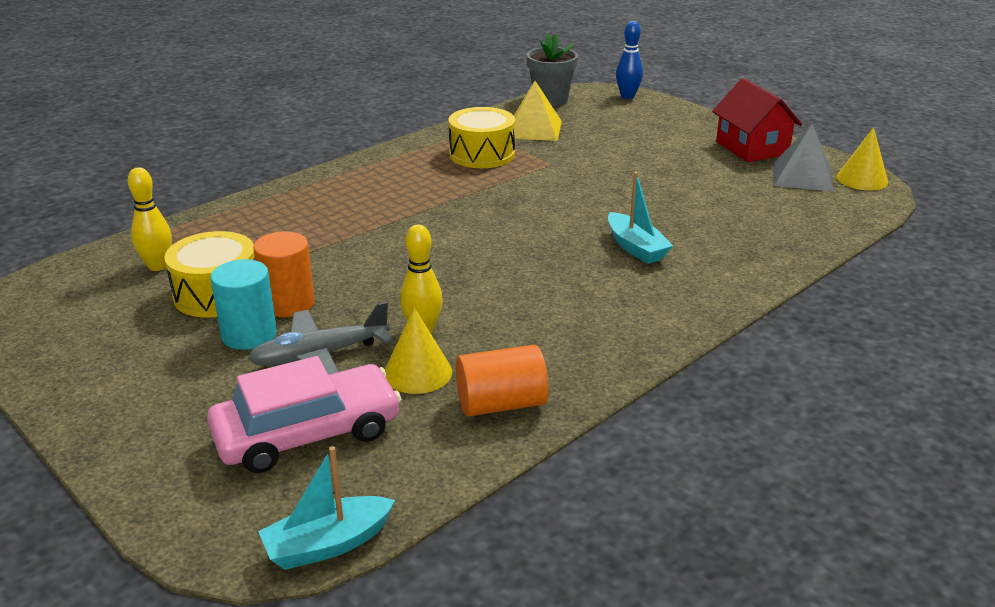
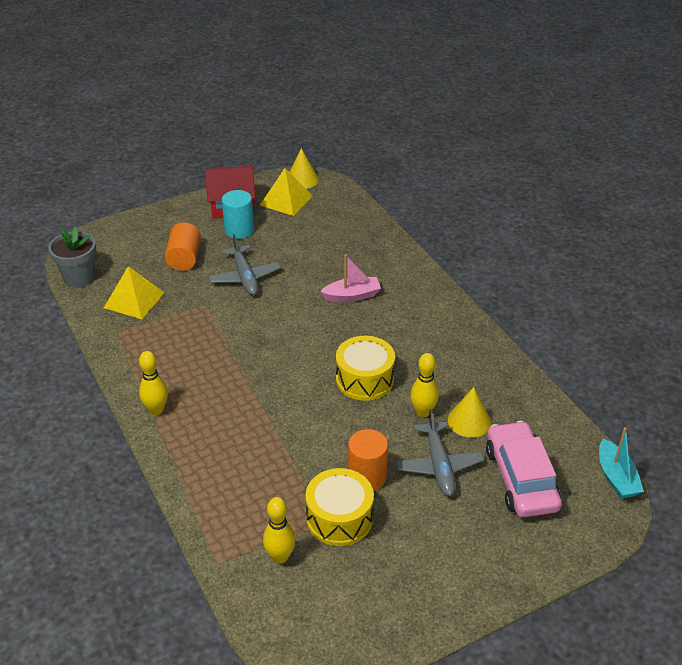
camera: 75 degrees left, 10 degrees up
turquoise cylinder [210,259,277,350] -> turquoise cylinder moved to [222,190,254,239]
yellow drum [448,107,515,168] -> yellow drum moved to [336,336,395,401]
orange cylinder [456,345,549,416] -> orange cylinder moved to [165,222,201,271]
turquoise boat [608,172,673,264] -> pink boat [320,255,381,302]
blue bowling pin [616,21,643,99] -> none
grey pyramid [773,124,834,192] -> yellow pyramid [260,168,313,216]
none -> yellow bowling pin [139,351,168,415]
none -> grey plane [209,234,281,296]

